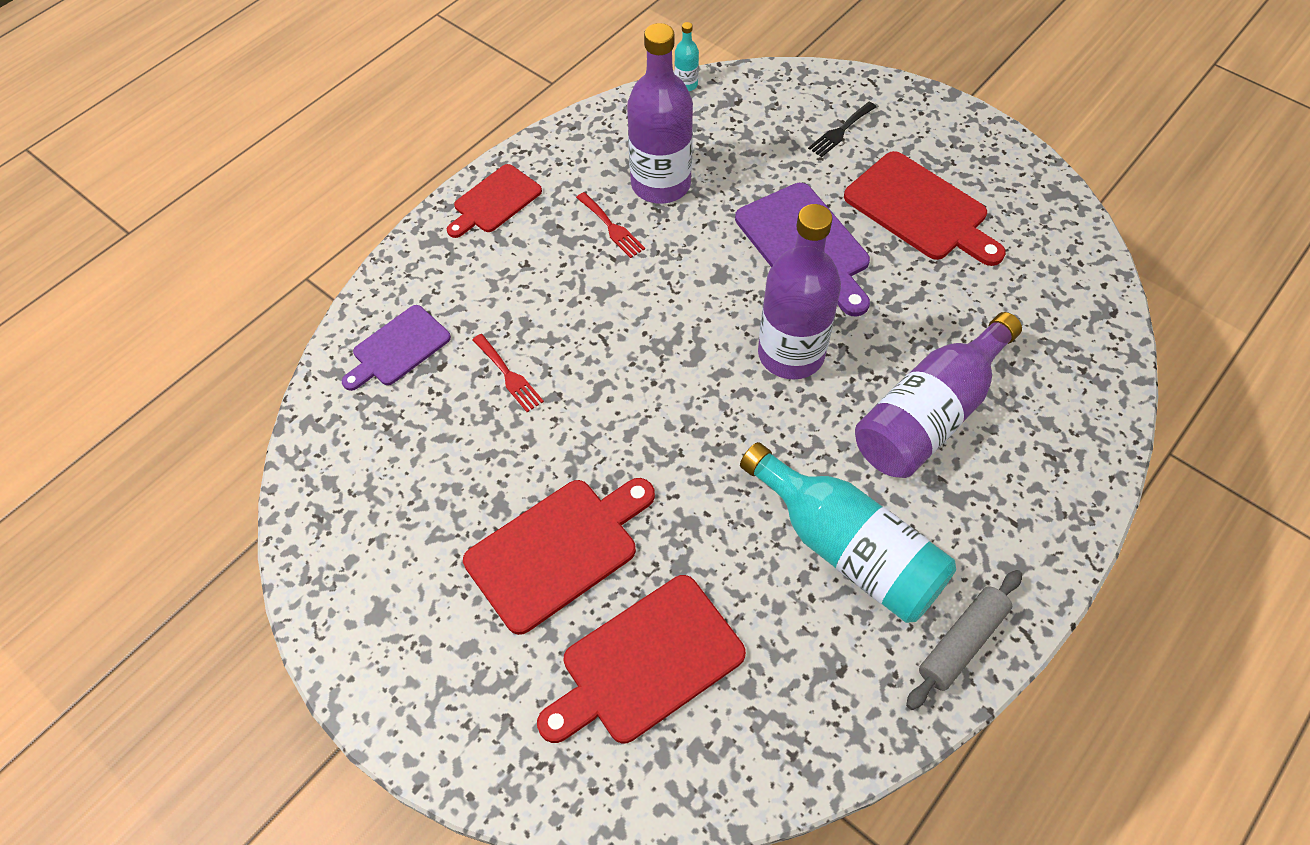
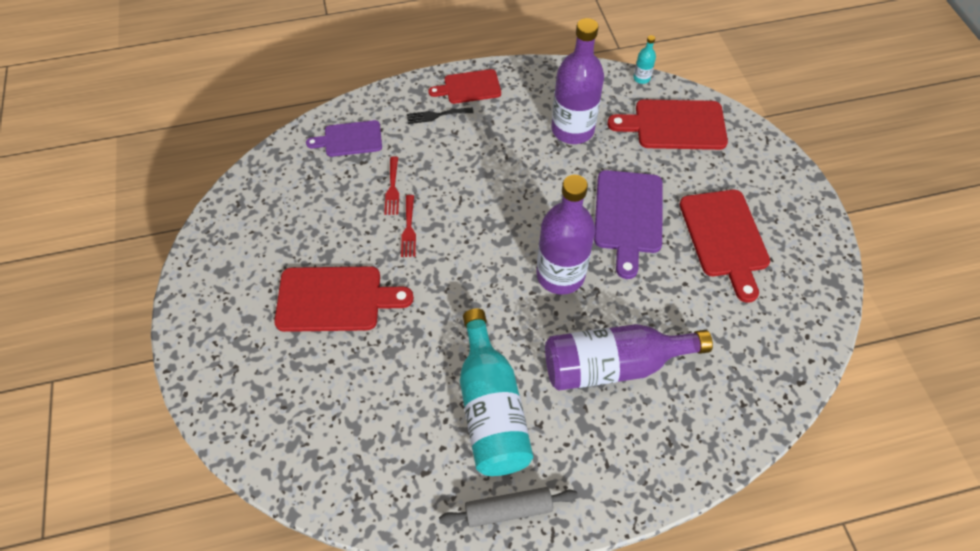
camera: 35 degrees right, 0 degrees up
red cutting board [537,575,746,743] -> red cutting board moved to [607,99,728,150]
red fork [576,192,645,258] -> red fork moved to [401,195,416,257]
black fork [808,102,876,157] -> black fork moved to [407,107,474,124]

